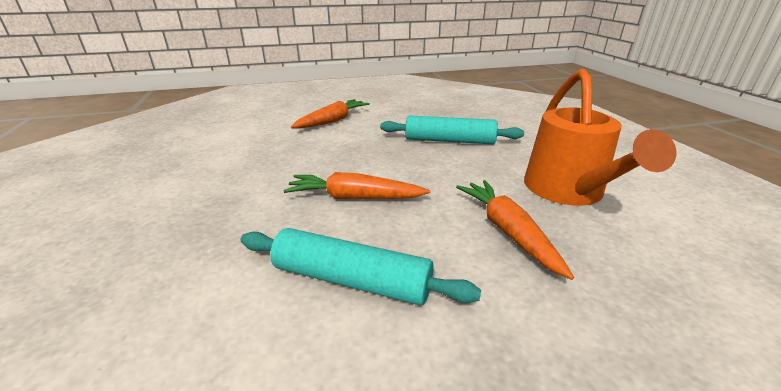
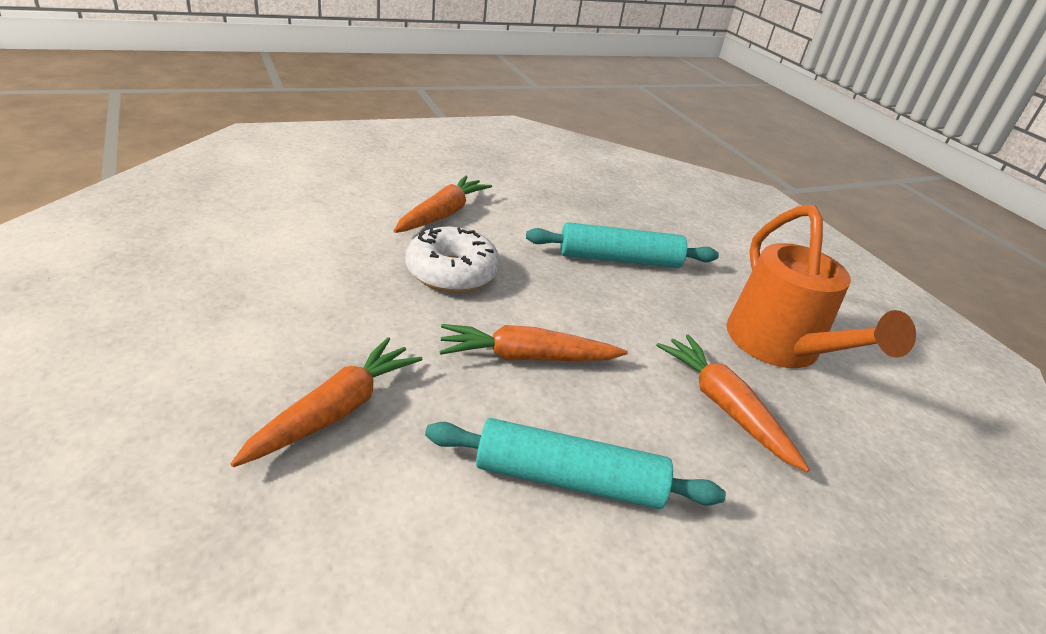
camera: 15 degrees left, 5 degrees up
none -> orange carrot [230,337,422,467]
none -> white donut [406,227,500,293]

